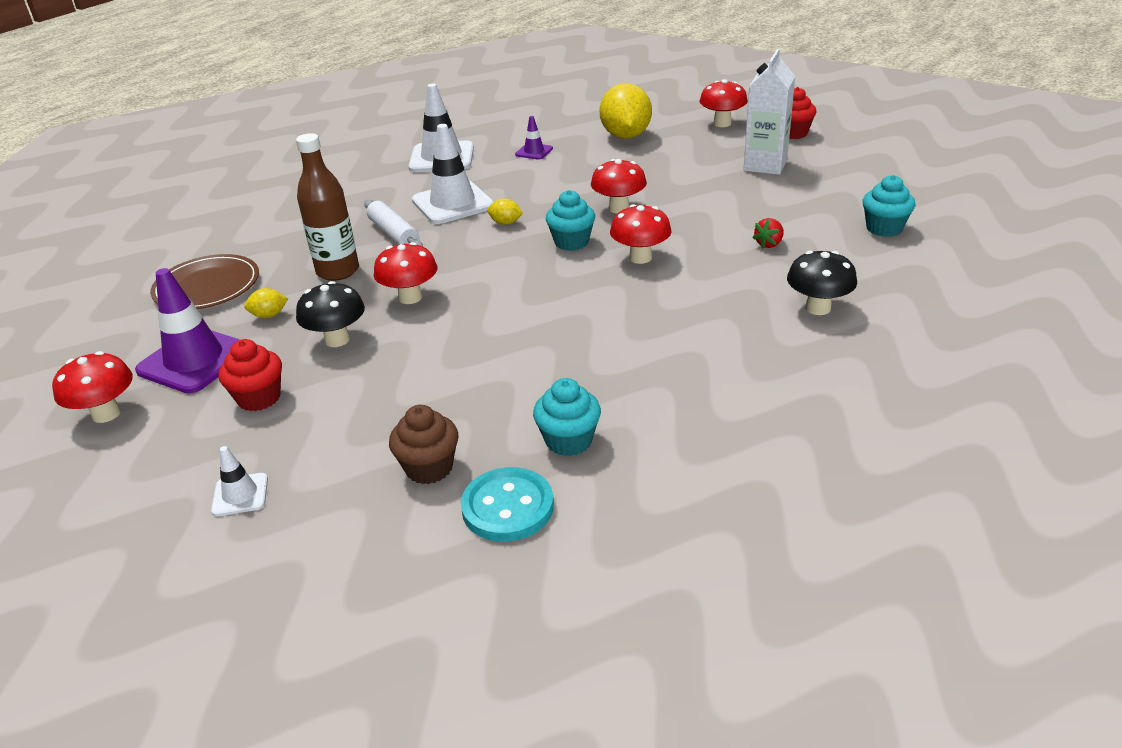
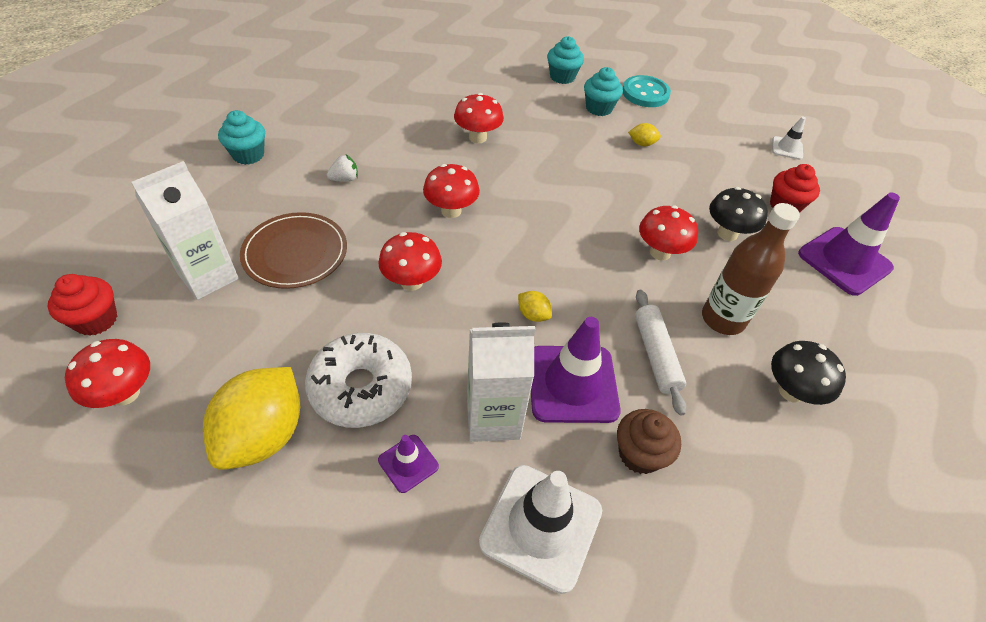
camera: 160 degrees left, 15 degrees up
red mushroom [52,351,133,423] -> red mushroom moved to [454,93,504,143]
brown plate [150,254,259,309] -> brown plate moved to [240,212,347,289]
yellow lemon [244,288,288,318] -> yellow lemon moved to [628,123,661,146]
brown cupcake [389,405,458,484] -> brown cupcake moved to [617,409,681,474]
white traffic cone [412,124,494,224] -> purple traffic cone [531,317,621,423]
turquoise cupcake [546,190,595,251] -> turquoise cupcake moved to [547,36,584,84]
red strawberry [753,218,784,249] -> white strawberry [327,155,358,182]
black mushroom [787,251,857,315] -> black mushroom moved to [771,341,846,405]
none -> white donut [305,333,412,428]
none -> white carton [467,322,535,442]

